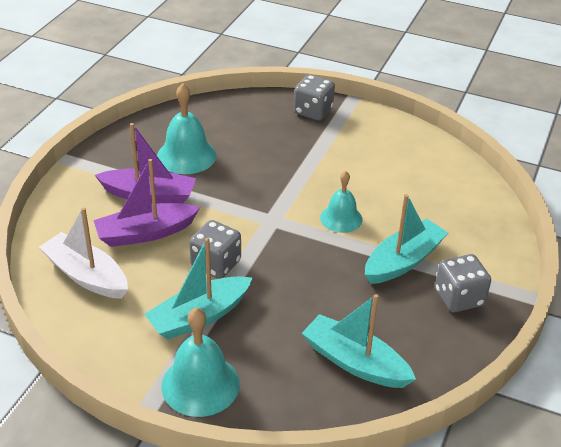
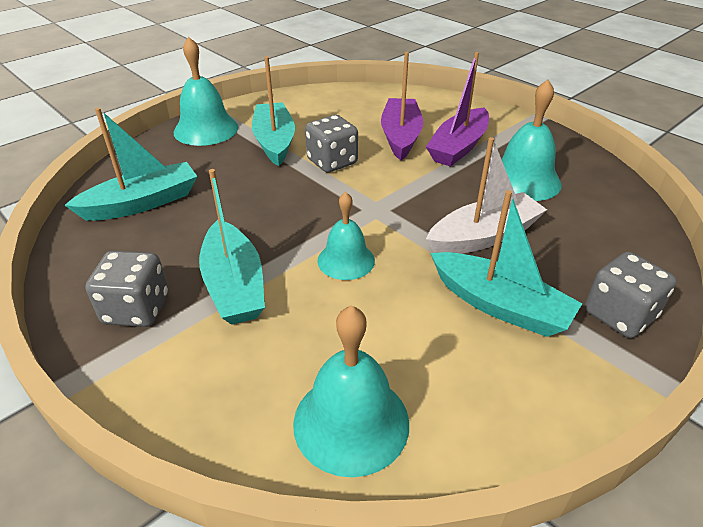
camera: 115 degrees right, 0 degrees up
white boat [39,207,128,299] -> white boat moved to [426,137,547,254]
none -> turquoise bell [293,306,409,477]
none -> turquoise boat [431,190,582,337]

